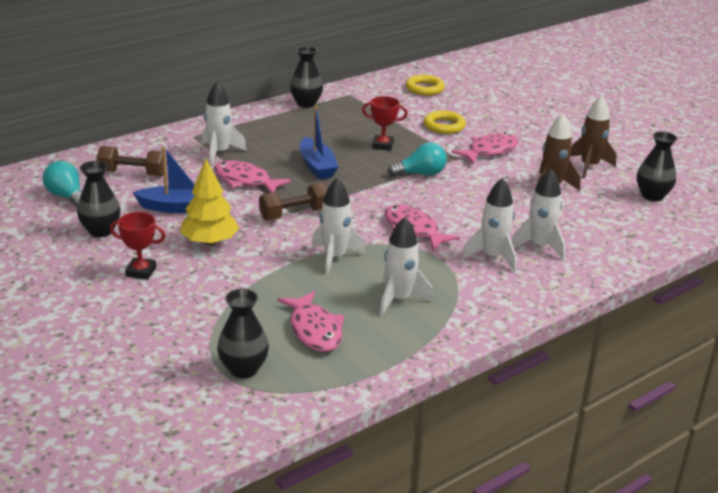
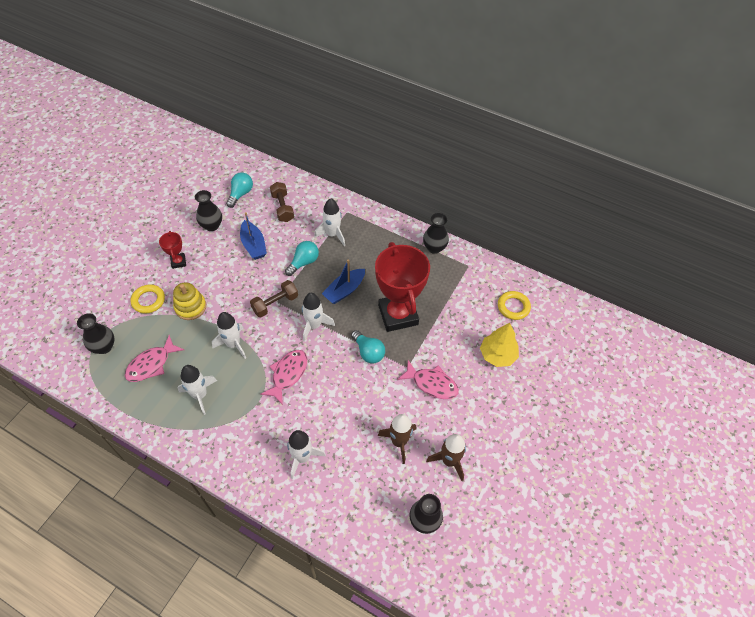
camera: 65 degrees right, 25 degrees up
yellow tree [180,159,239,246] -> yellow tree moved to [480,323,519,367]
pink fish [214,160,291,193] -> turquoise light bulb [285,241,319,276]
brown dumbbell [259,183,328,221] -> brown dumbbell turned 75 degrees counterclockwise [250,280,298,317]
red trophy [362,96,408,151] -> red trophy [375,242,430,332], size x2.26
yellow ring [424,110,466,134] -> yellow ring moved to [131,284,165,314]
white rocket [462,178,517,272] -> white rocket moved to [302,293,335,342]
none -> yellow stacking toy [173,282,206,320]

